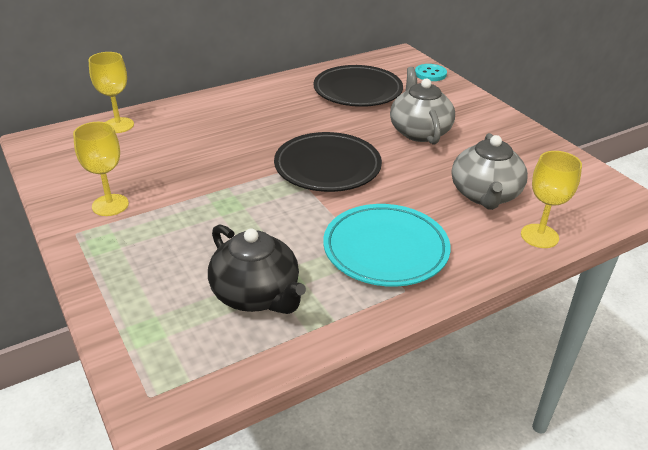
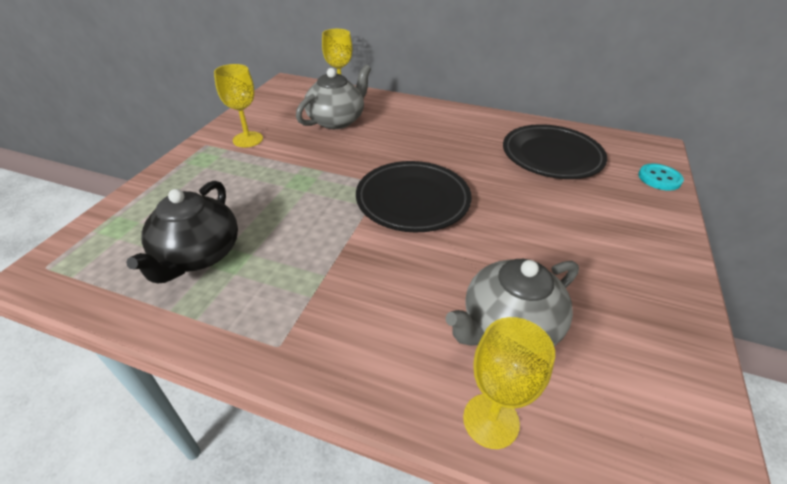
camera: 50 degrees right, 5 degrees up
turquoise plate [323,204,451,287] -> none
grey teapot [390,67,455,145] -> grey teapot moved to [296,65,371,129]

